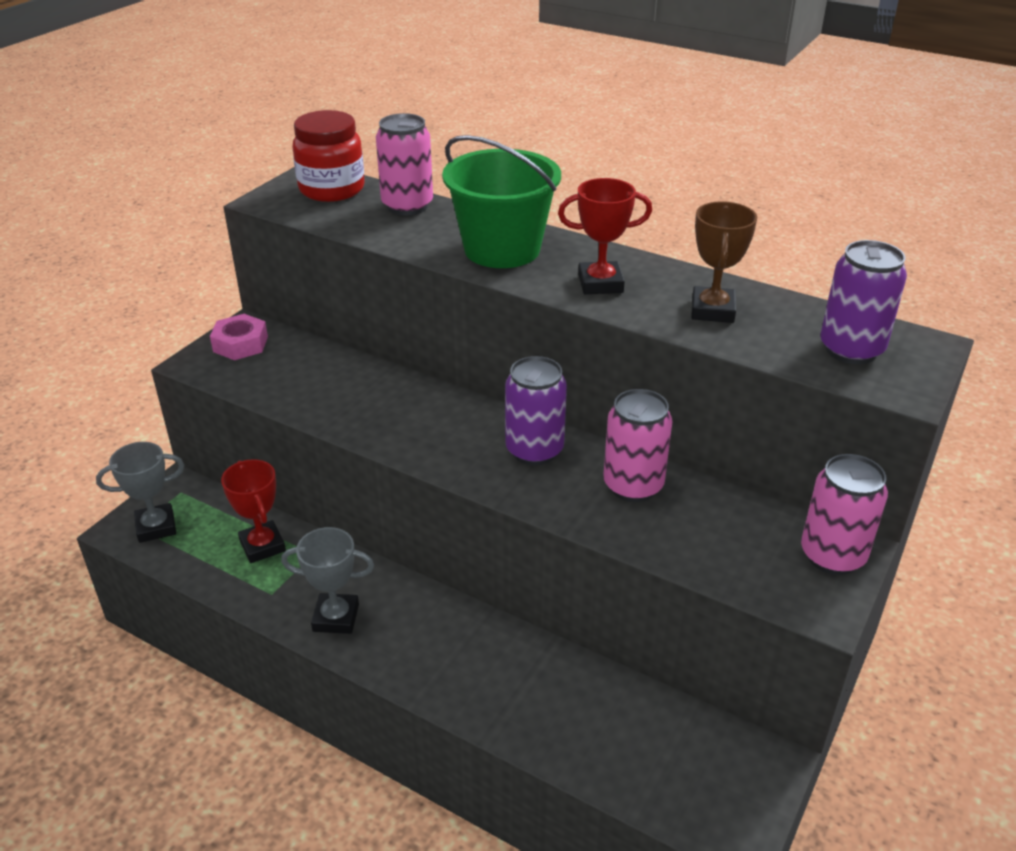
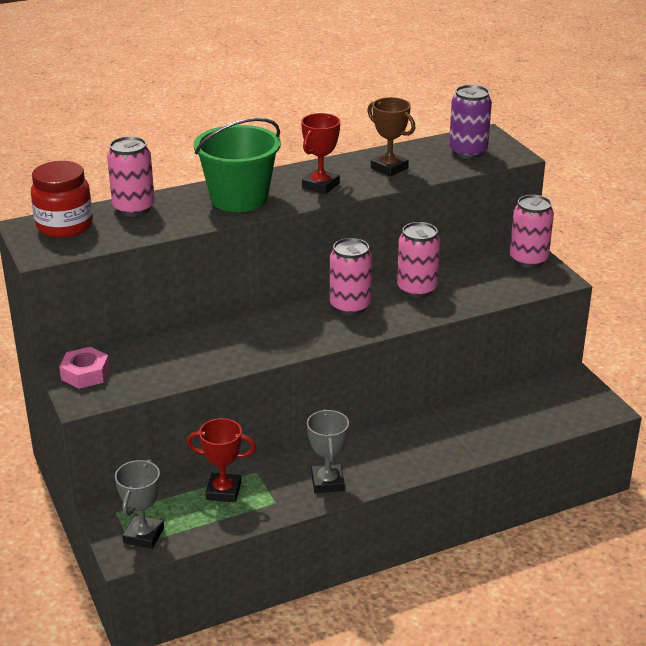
camera: 55 degrees left, 5 degrees down
grey trophy [281,527,374,634] -> grey trophy turned 45 degrees counterclockwise [307,409,349,493]
purple can [505,356,567,466] -> pink can [330,238,372,316]

